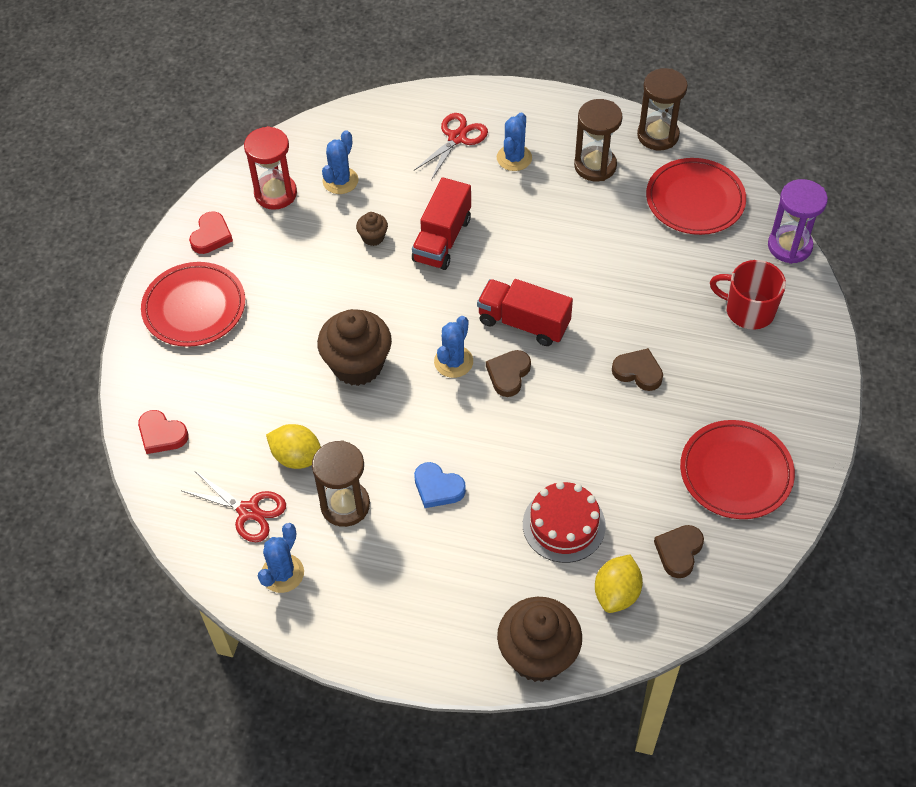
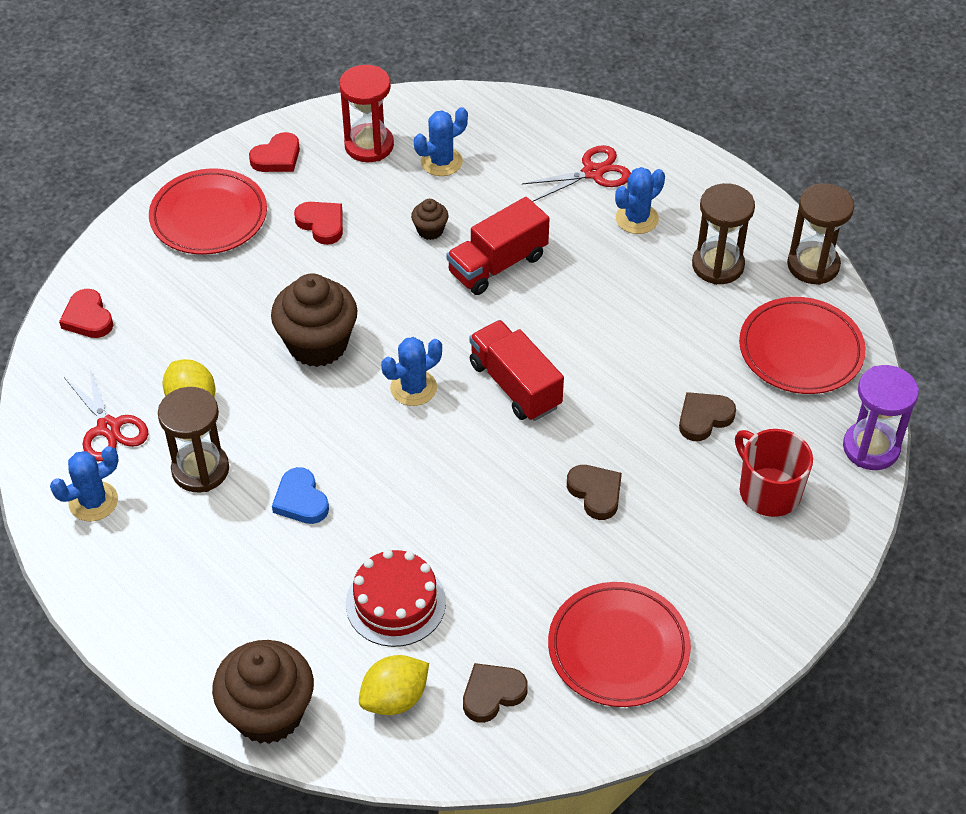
camera: 30 degrees right, 5 degrees down
brown heart [486,350,531,397] -> brown heart moved to [679,392,736,441]
none -> red heart [294,202,343,245]

